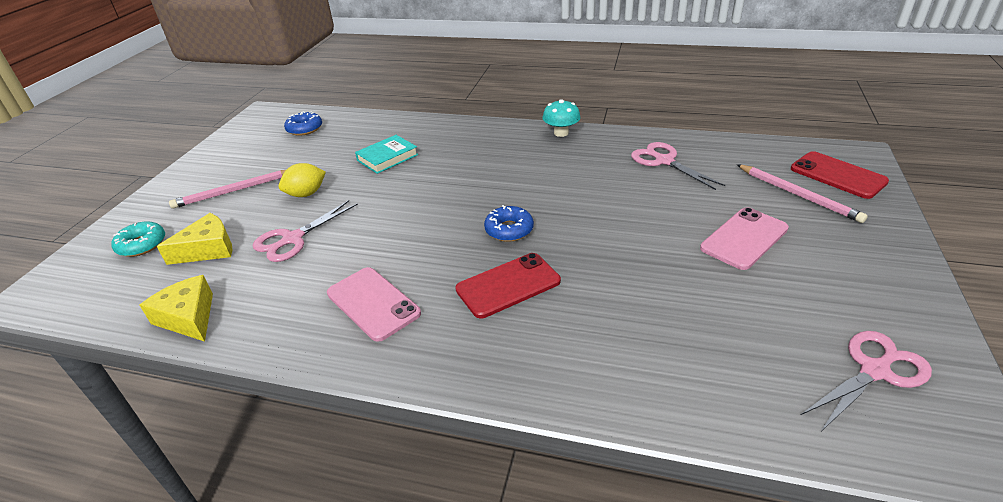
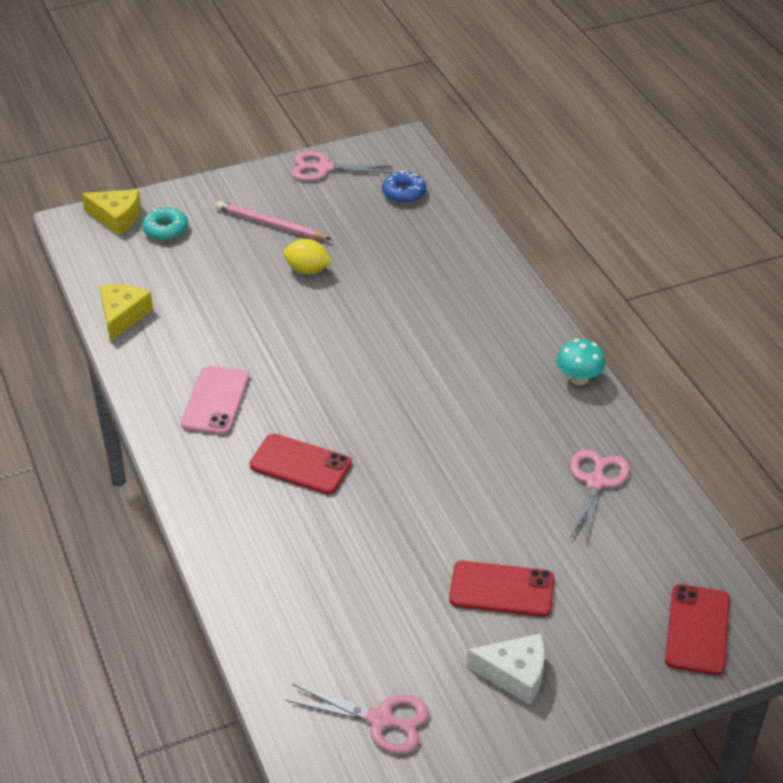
camera: 50 degrees right, 5 degrees up
yellow cheese [157,213,232,265] -> yellow cheese moved to [81,189,141,235]
pink scissors [253,200,358,262] -> pink scissors moved to [292,151,393,181]
turquoise book [355,135,418,174] -> none
blue donut [484,205,534,242] -> none
pink phone [700,207,789,270] -> red phone [449,561,554,617]
pink pencil [737,164,868,223] -> none
none -> white cheese [467,633,545,705]

